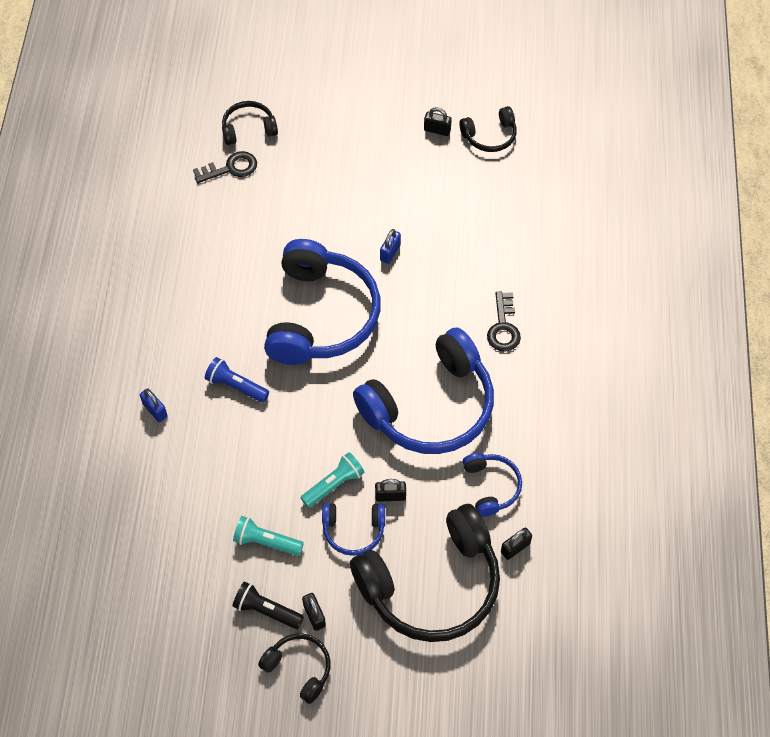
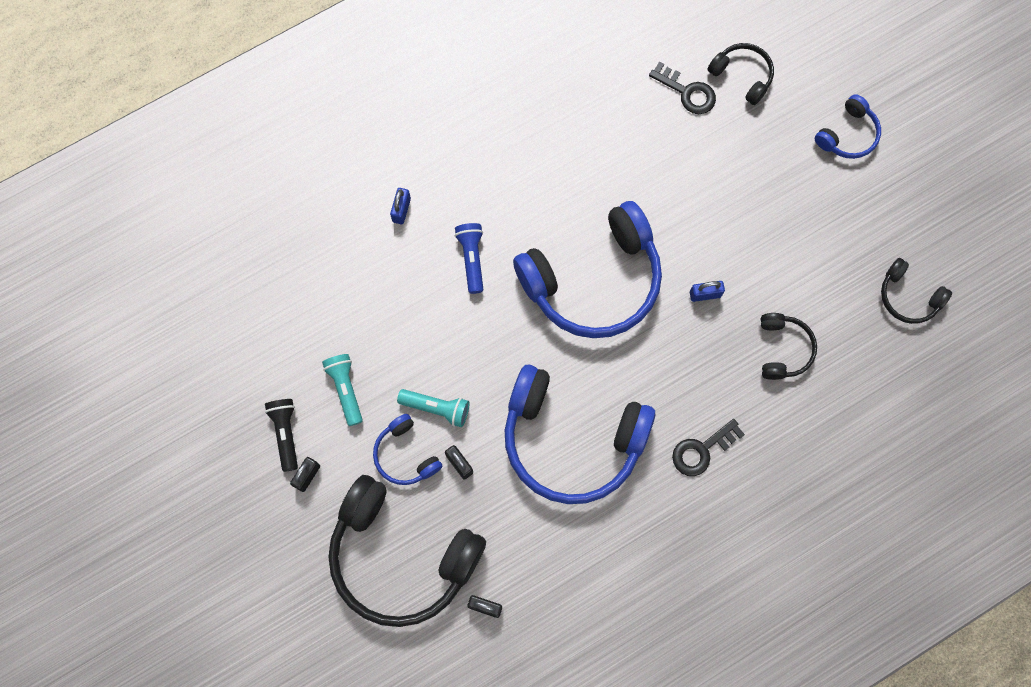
camera: 55 degrees right, 15 degrees up
black headphones [258,633,331,704] -> black headphones moved to [761,313,817,380]
black padlock [424,107,452,136] -> none
blue headphones [463,453,522,517] -> blue headphones moved to [815,94,881,159]

